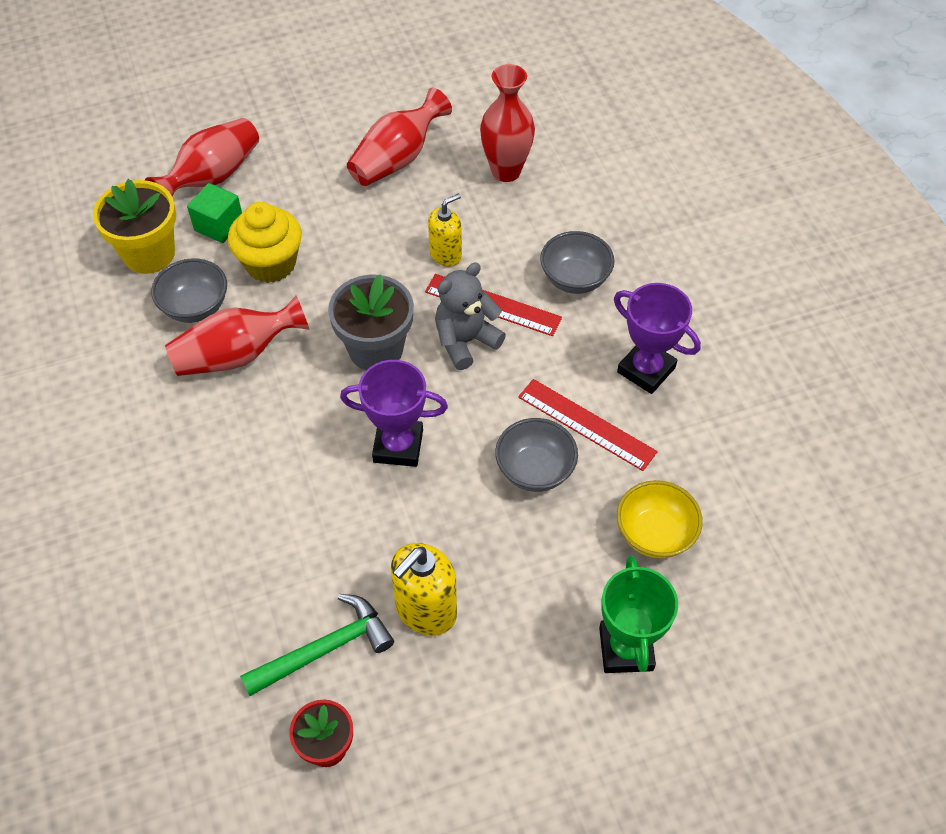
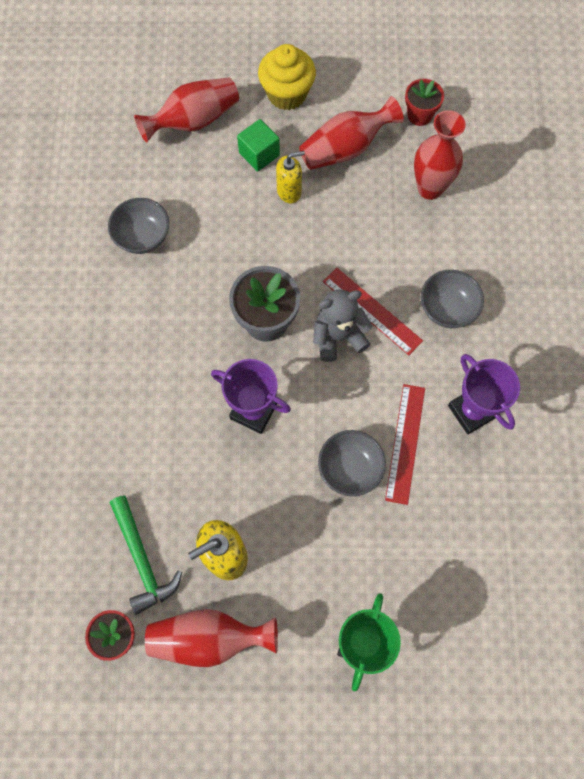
camera: 20 degrees right, 15 degrees up
yellow flower pot [93,179,176,274] -> none
red vase [165,295,309,376] -> red vase moved to [145,609,278,667]
green cube [187,183,242,243] -> green cube moved to [237,119,280,172]
yellow cupcake [228,202,302,283] -> yellow cupcake moved to [258,44,316,110]
green hammer [240,594,394,696] -> green hammer turned 75 degrees clockwise [110,495,182,615]
yellow soap dispenser [428,193,462,267] -> yellow soap dispenser moved to [276,151,305,203]
red ruler [518,379,658,471] -> red ruler turned 45 degrees clockwise [385,384,425,505]
yellow bowl [617,480,703,559] -> none
none -> red flower pot [405,79,444,126]

